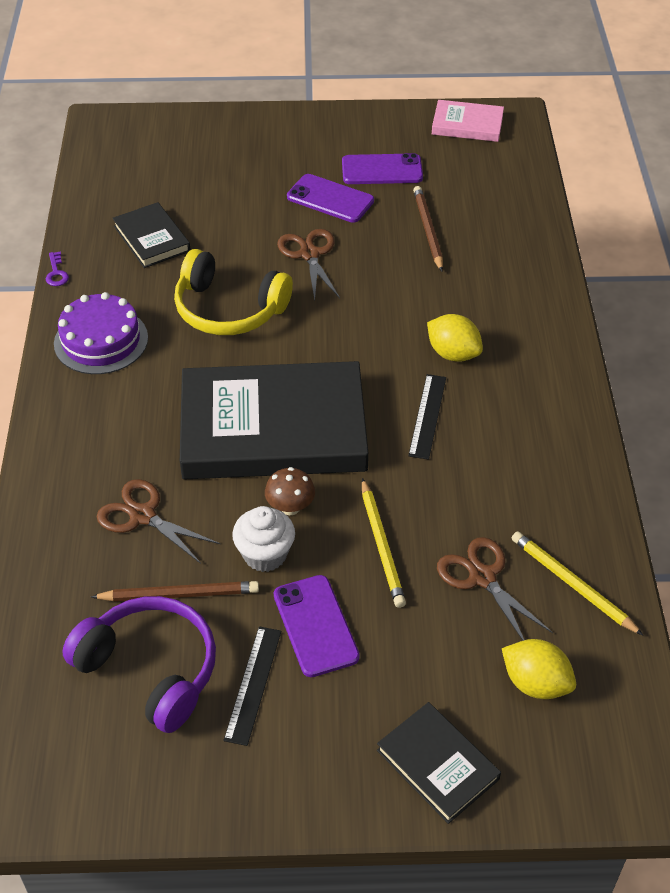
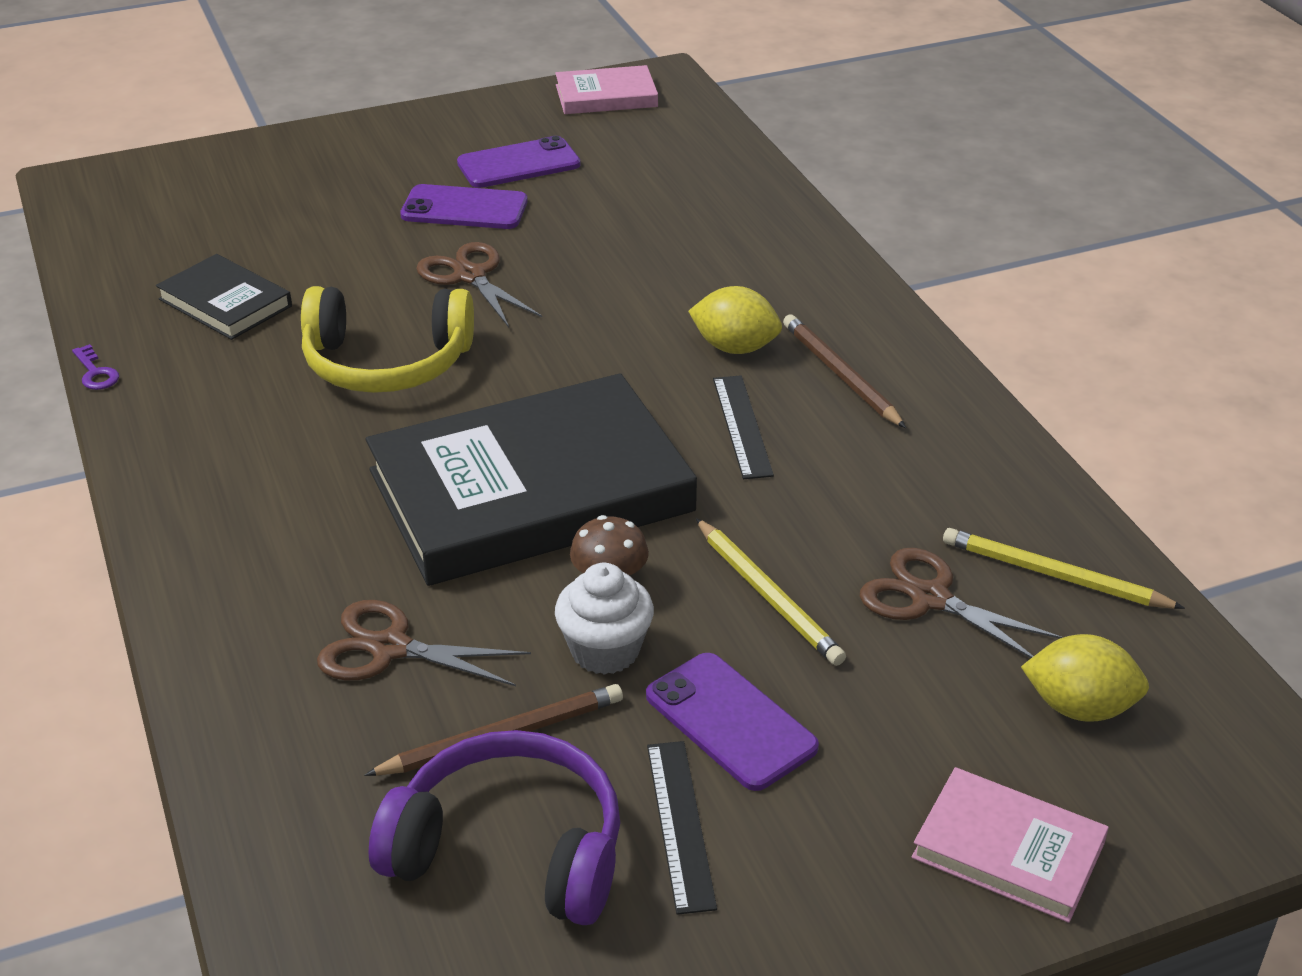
camera: 20 degrees left, 10 degrees down
purple cake [54,292,148,374] -> none
black book [377,702,501,824] -> pink book [912,767,1109,923]
brown pencil [413,186,443,271] -> brown pencil moved to [783,315,906,428]

